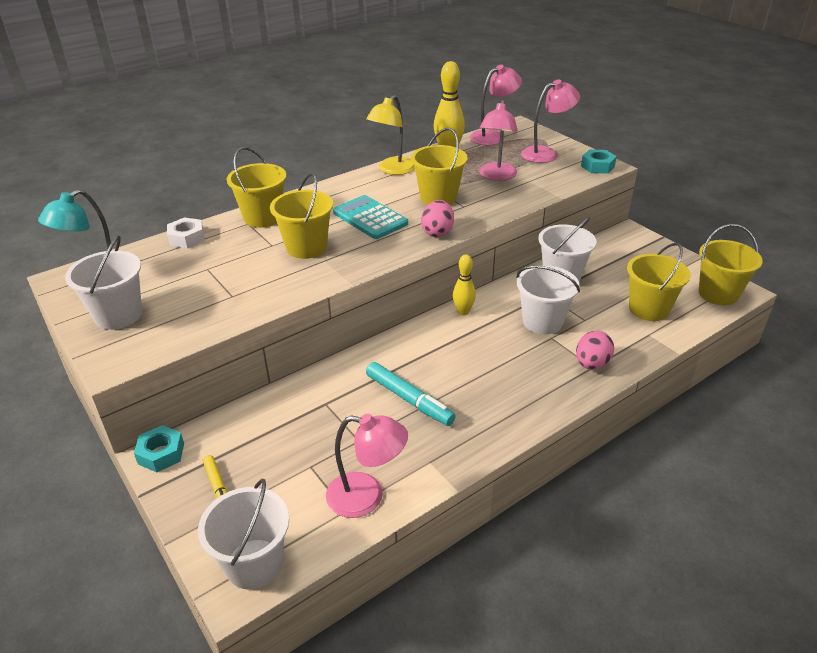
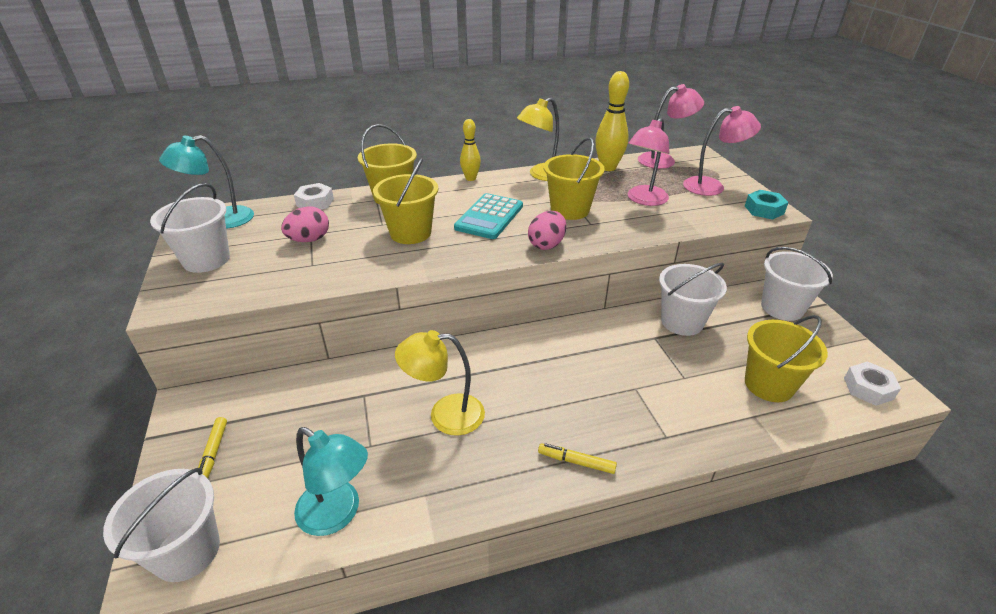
camera: 20 degrees right, 0 degrees up
turquoise nut [134,425,184,472] -> none
pink lamp [326,414,408,518] -> turquoise lamp [294,427,368,536]
turquoise calculator [333,195,408,239] -> turquoise calculator turned 135 degrees counterclockwise [454,193,523,239]
turquoise marker [366,362,456,426] -> yellow lamp [395,330,485,436]
yellow bowling pin [453,255,476,316] -> yellow bowling pin moved to [460,119,481,181]
white bucket [517,265,580,334] -> white bucket moved to [761,247,833,321]
pink egg [576,331,614,370] -> pink egg moved to [281,207,329,242]
yellow bucket [699,224,763,305] -> white nut [844,361,901,406]
none -> yellow marker [538,443,617,474]

